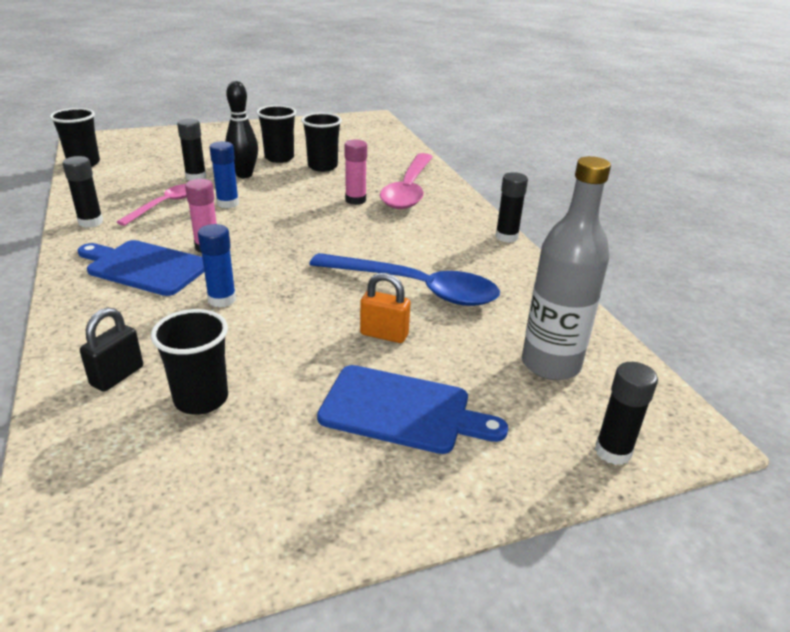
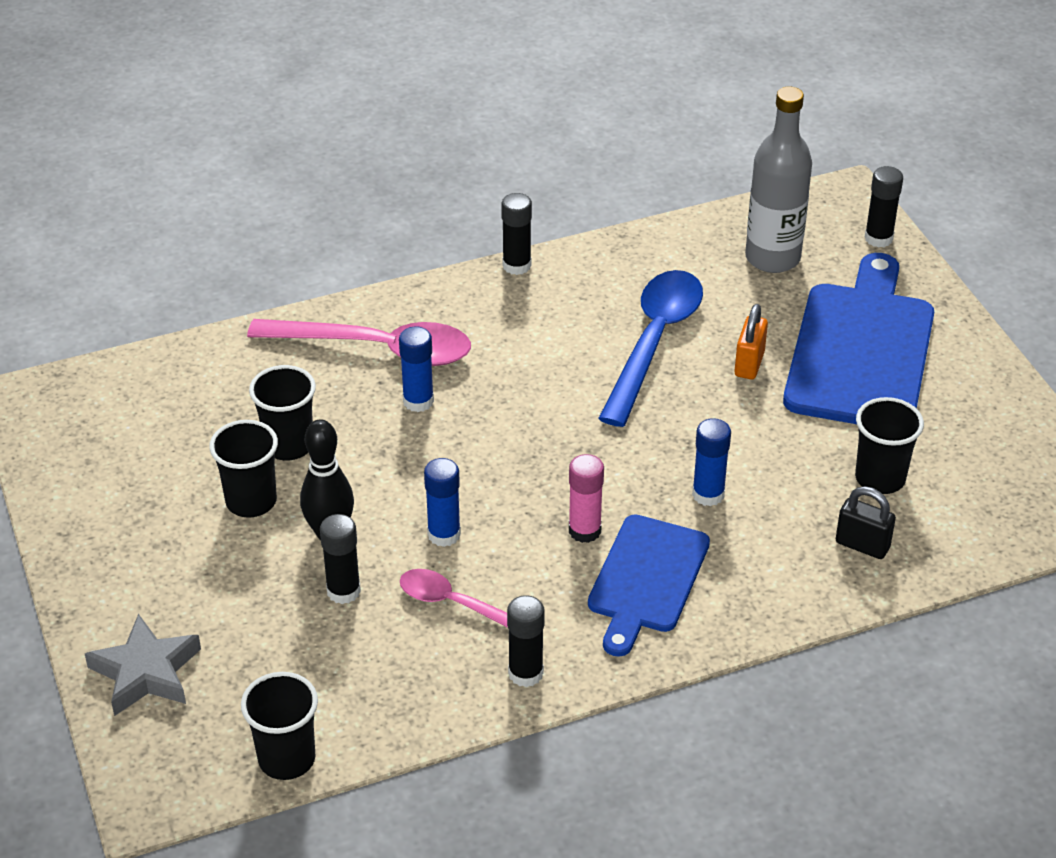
camera: 90 degrees left, 10 degrees up
blue cutting board [317,365,508,454] -> blue cutting board [783,253,934,424], size x1.57
pink glue stick [345,139,367,205] -> blue glue stick [399,327,434,412]
none -> grey star [85,614,201,716]

